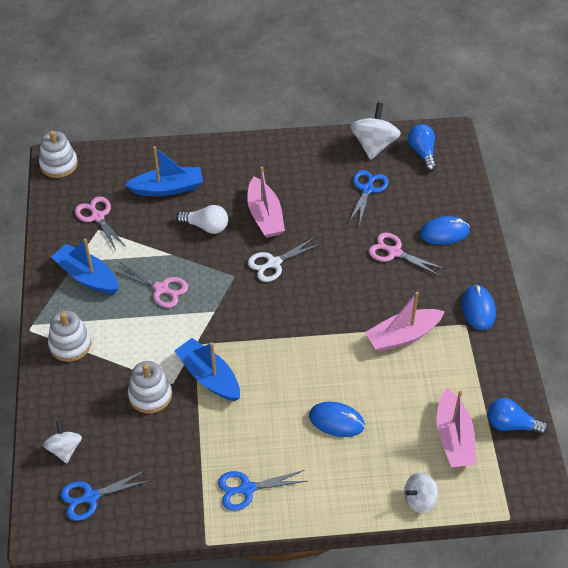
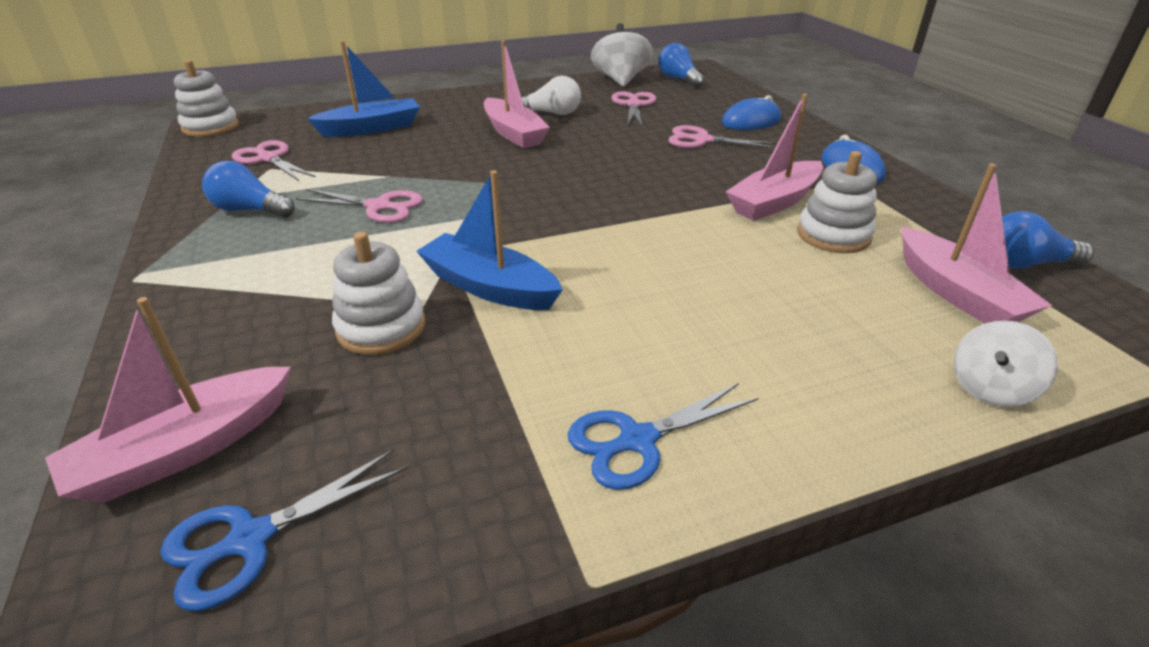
camera: 15 degrees left, 15 degrees down
white spinning top [43,420,82,463] -> pink boat [45,297,291,503]
white stacking toy [48,310,91,362] -> white stacking toy moved to [797,151,877,253]
blue boat [51,239,119,294] -> blue light bulb [202,161,295,218]
white light bulb [176,205,228,234] -> white light bulb moved to [521,76,581,115]
white scissors [248,237,321,282] -> none
blue mouse [309,401,365,437] -> none
blue scissors [348,170,389,225] -> pink scissors [611,91,657,128]

